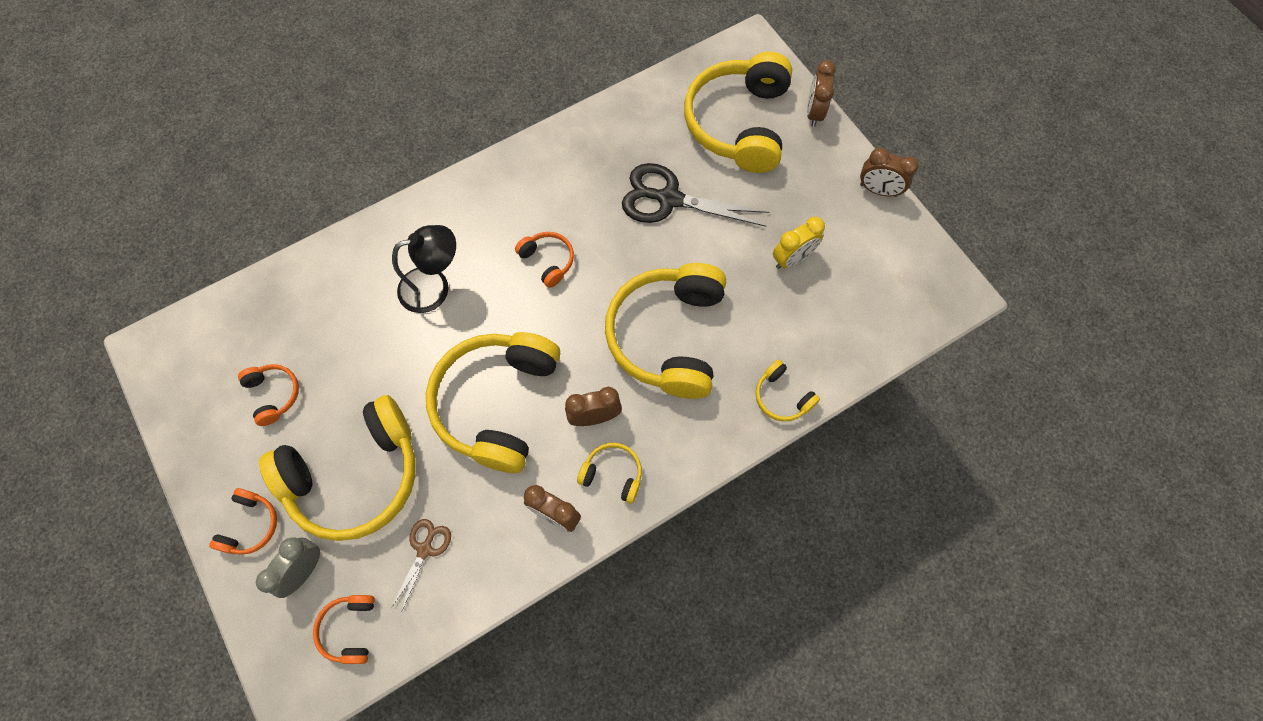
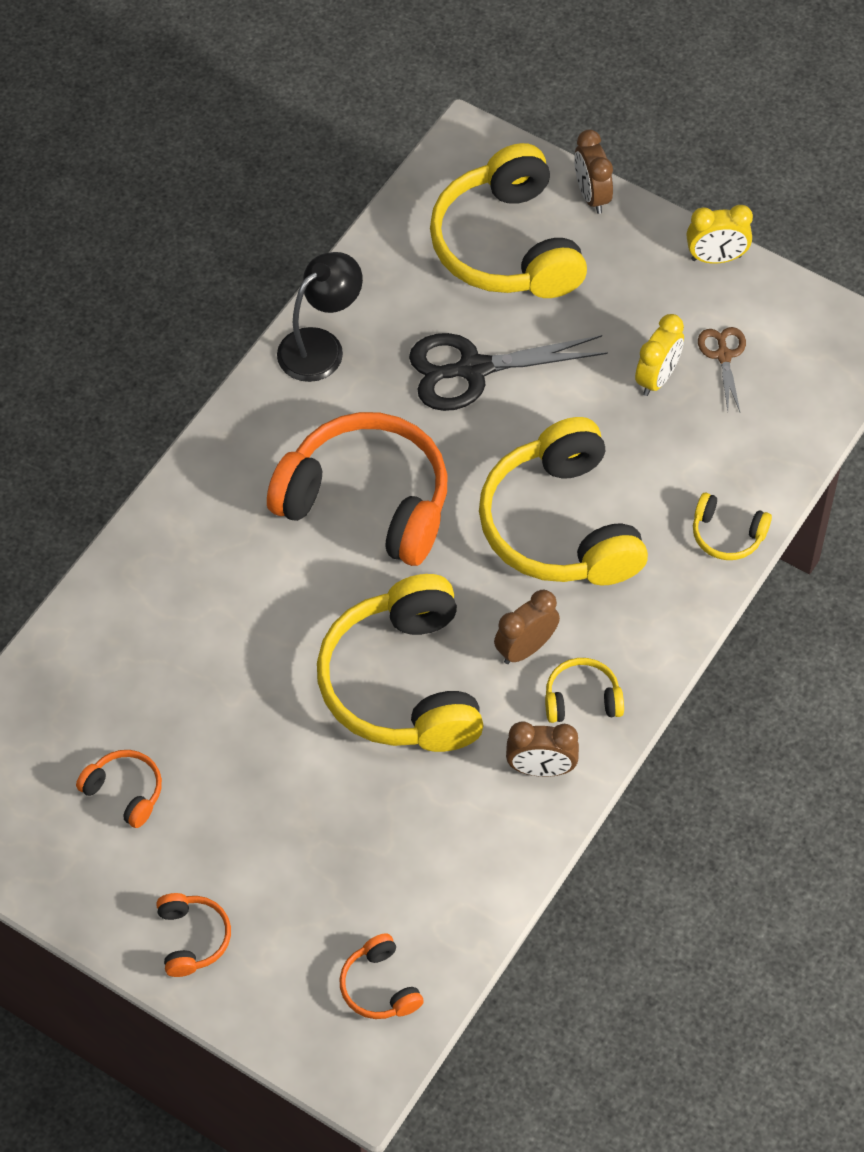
camera: 25 degrees left, 10 degrees down
grey clock [256,537,320,598] -> none
yellow headphones [259,395,416,541] -> none
brown scissors [391,519,451,611] -> brown scissors moved to [698,327,746,412]
black lamp [392,225,456,313] -> black lamp moved to [277,252,363,382]
orange headphones [515,232,574,288] -> orange headphones [267,412,448,566], size x2.27
brown clock [860,148,918,197] -> yellow clock [687,205,753,264]

